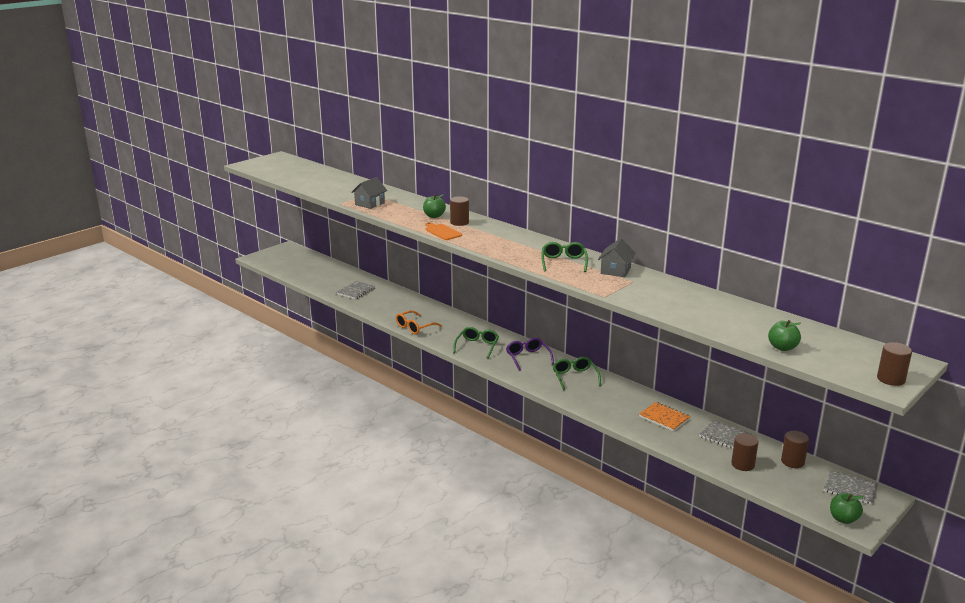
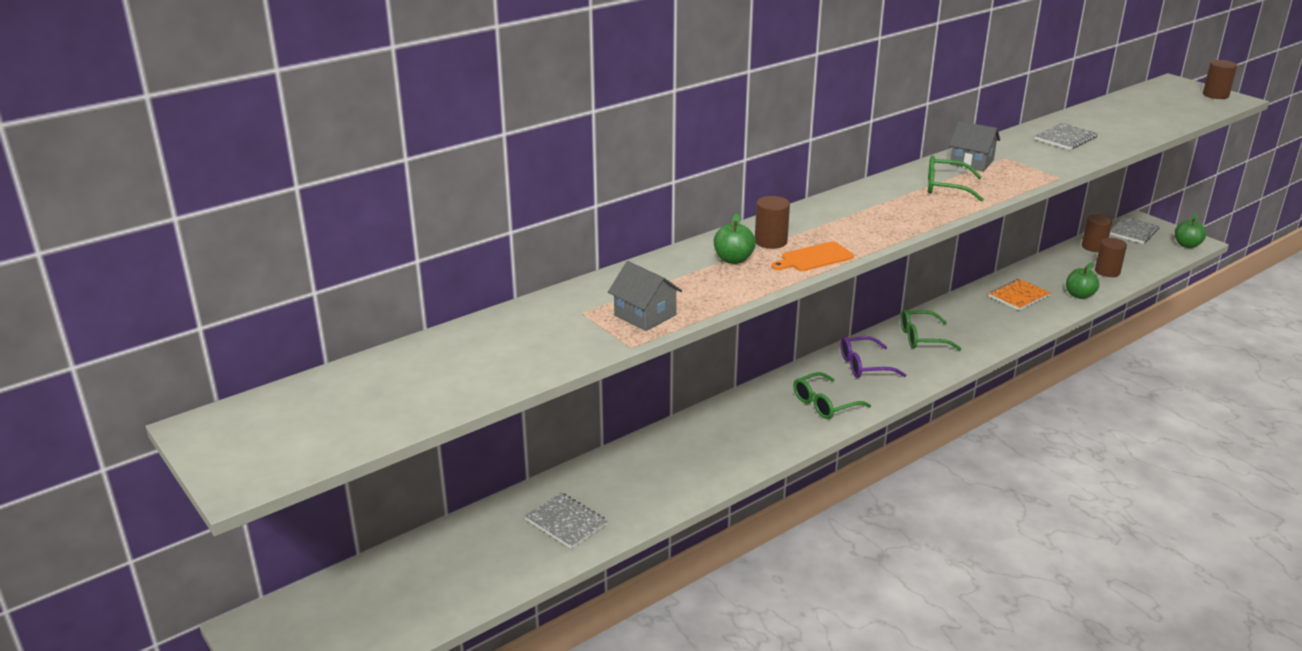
camera: 80 degrees left, 5 degrees up
orange glasses [396,310,442,334] -> none
green glasses [453,327,499,359] -> green glasses turned 60 degrees counterclockwise [793,372,871,419]
grey notebook [699,420,752,449] -> grey notebook moved to [1035,123,1098,150]
green apple [768,320,801,351] -> green apple moved to [1066,263,1099,299]

